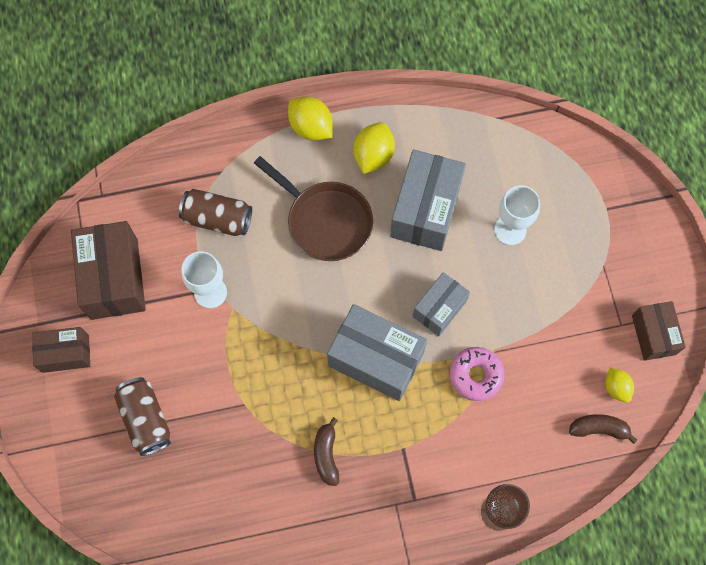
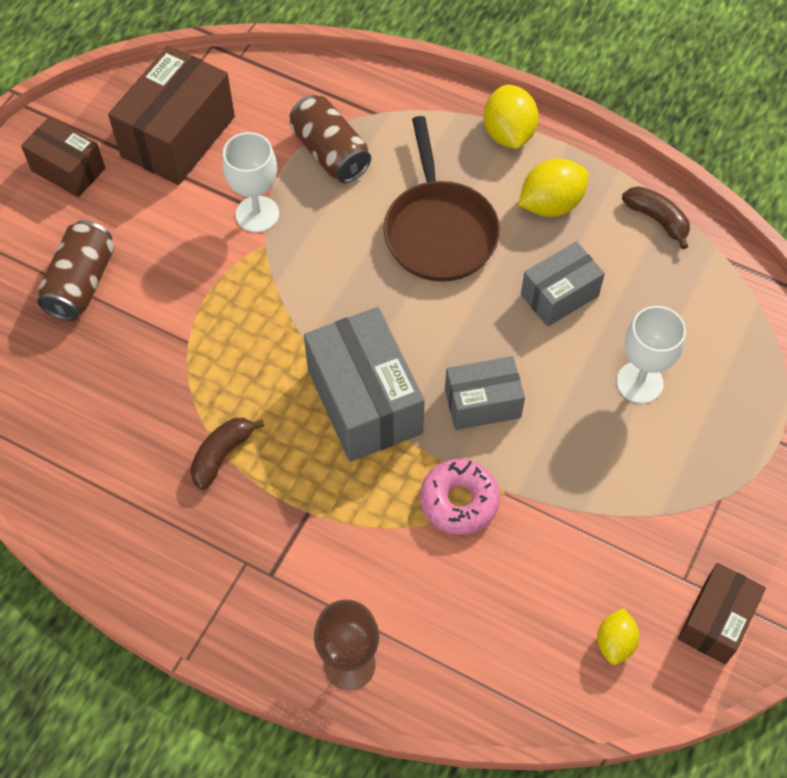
camera: 40 degrees right, 10 degrees down
grey box [390,149,466,251] -> grey box [521,241,605,327], size x0.60
brown banana [569,414,637,444] -> brown banana moved to [622,186,690,249]

